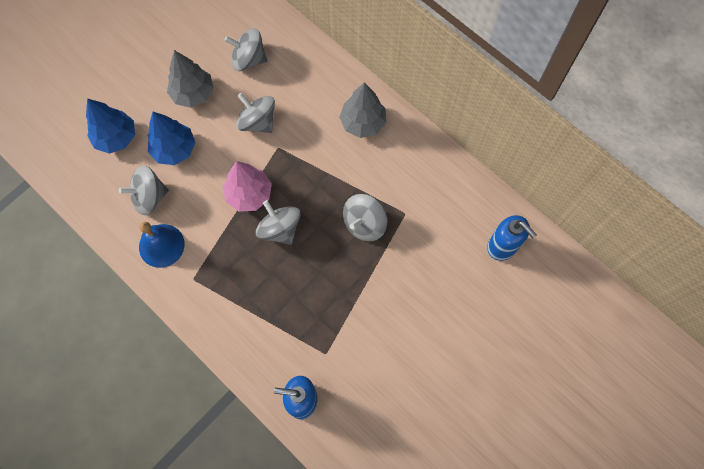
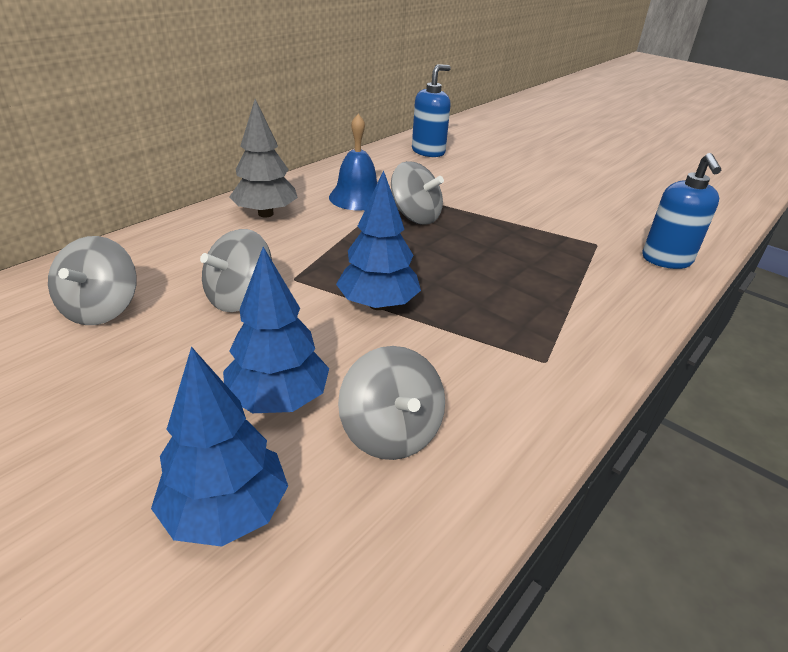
camera: 95 degrees left, 35 degrees down
blue bell [139,222,185,268] -> blue bell moved to [329,114,377,210]
grey tree [167,50,214,108] -> none
pink tree [223,161,272,212] -> blue tree [336,170,421,310]
grey spinning top [256,200,300,245] -> none

